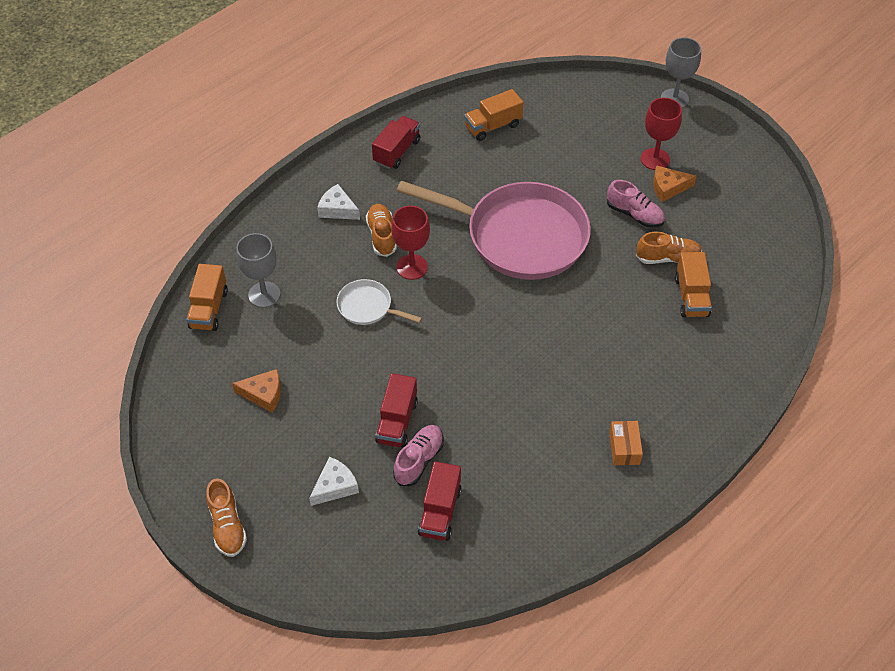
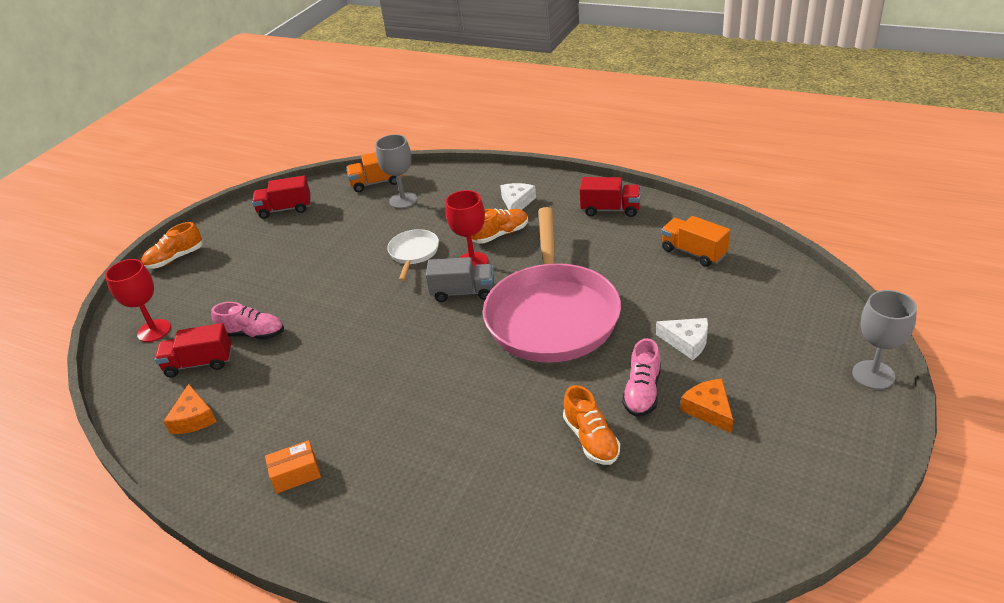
camera: 75 degrees right, 15 degrees down
orange cheese [232,369,281,412] -> orange cheese moved to [163,384,217,434]
white cheese [309,457,359,506] -> white cheese moved to [656,318,708,360]
red truck [375,373,418,448] -> red truck moved to [252,175,311,219]
red goblet [641,98,682,170] -> red goblet moved to [105,259,171,342]
orange truck [675,252,712,317] -> none
none -> grey truck [426,257,494,302]

